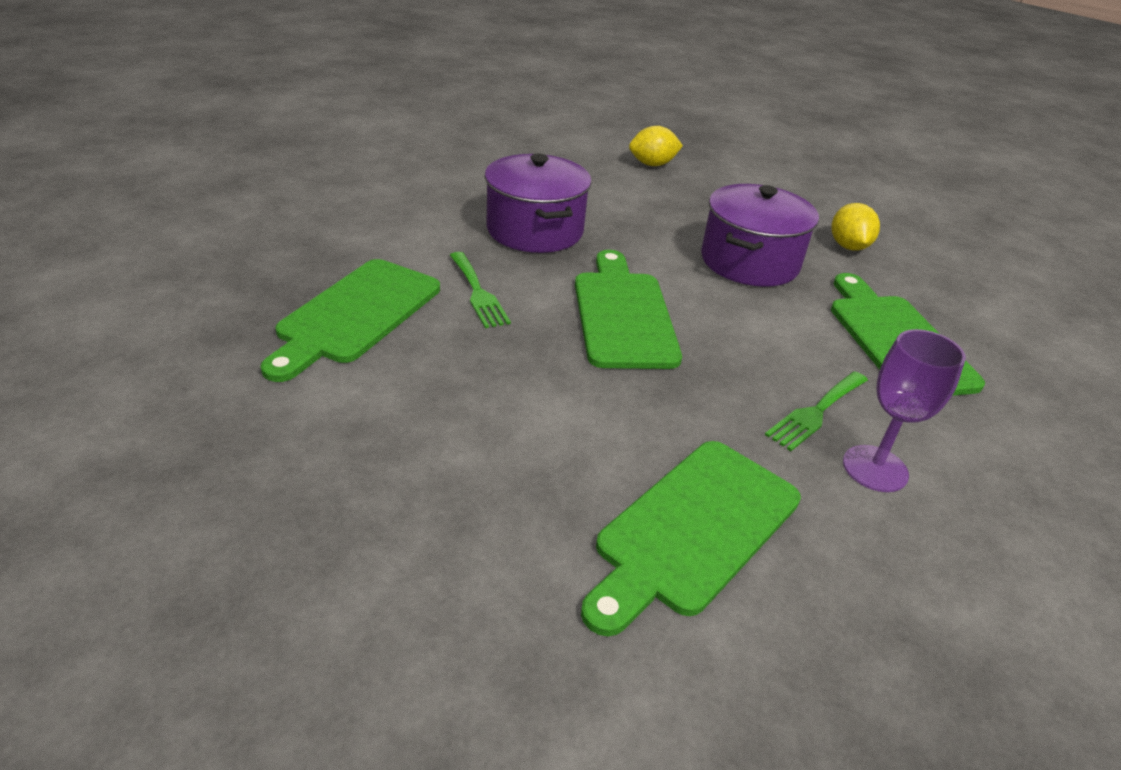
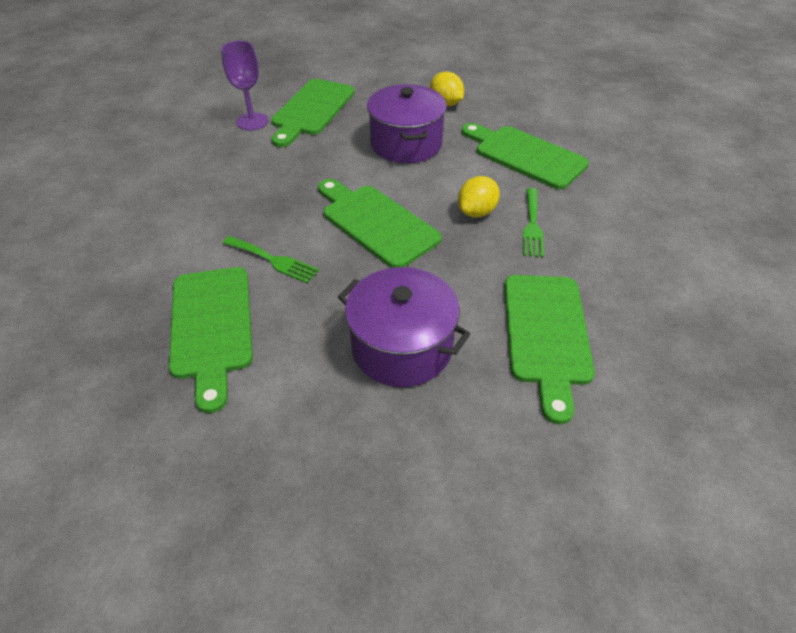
camera: 35 degrees left, 10 degrees up
purple pot [485,154,592,253] -> purple pot moved to [338,267,470,387]
yellow lemon [629,126,683,166] -> yellow lemon moved to [458,176,500,218]
purple goblet [843,329,966,492] -> purple goblet moved to [221,41,268,130]
none -> green cutting board [271,79,355,147]

